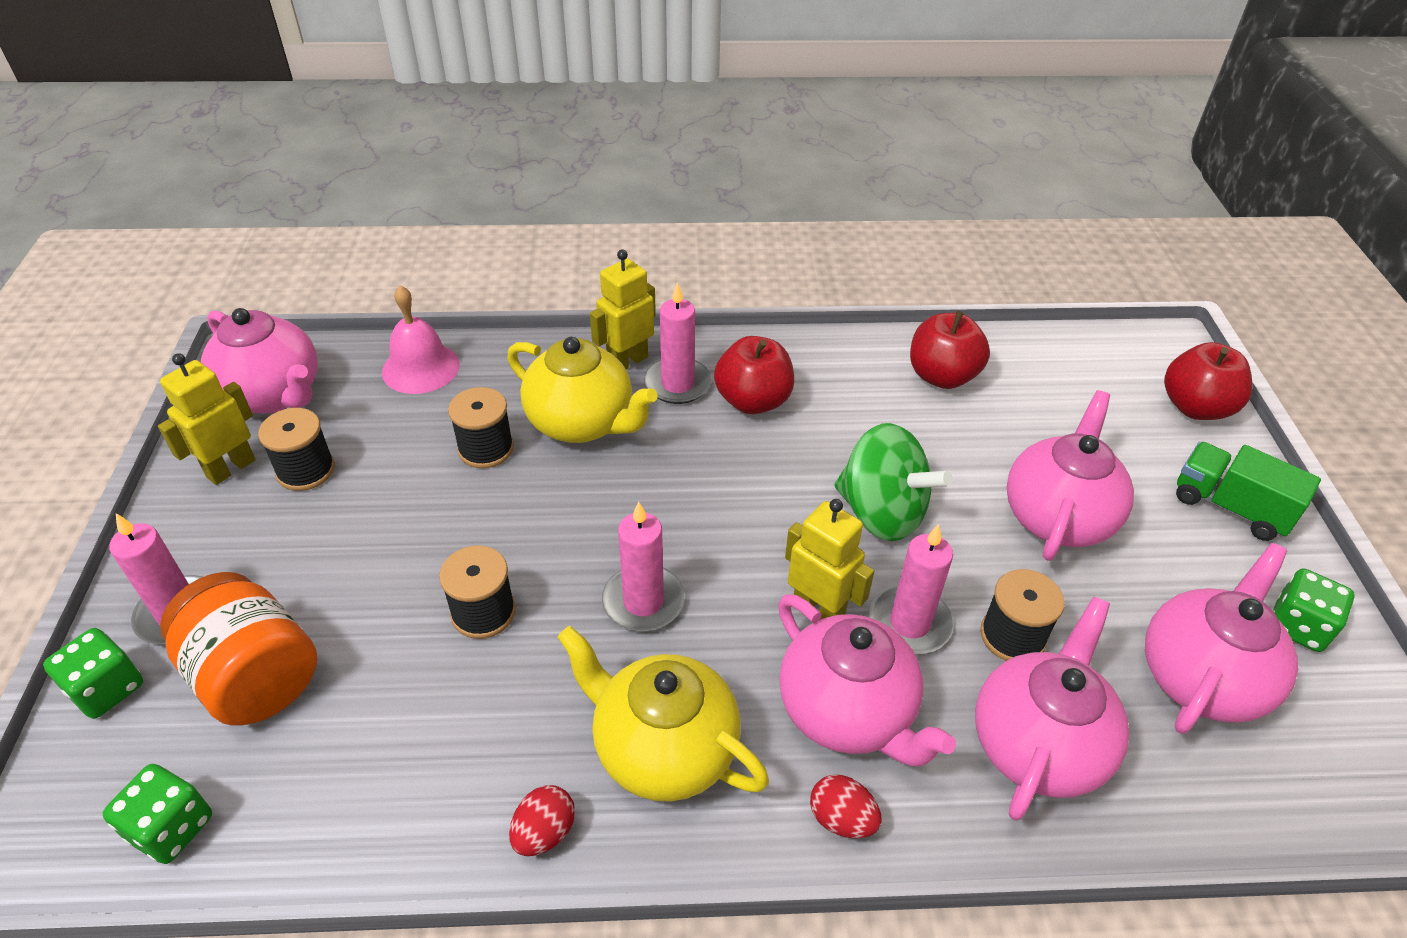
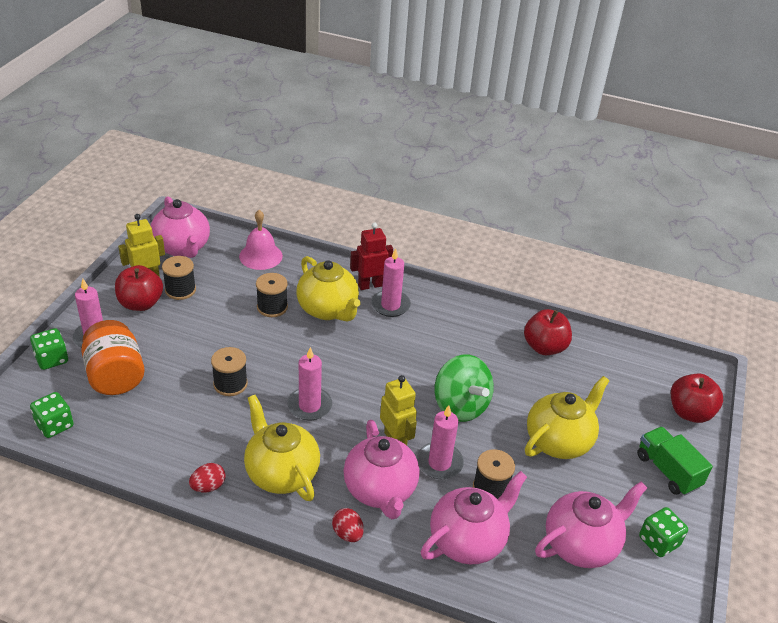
camera: 20 degrees right, 5 degrees down
yellow robot [590,249,656,369] -> red robot [350,222,393,290]
red apple [714,336,794,414] -> red apple moved to [115,265,163,311]
pink teapot [1007,390,1134,561] -> yellow teapot [525,376,610,459]

